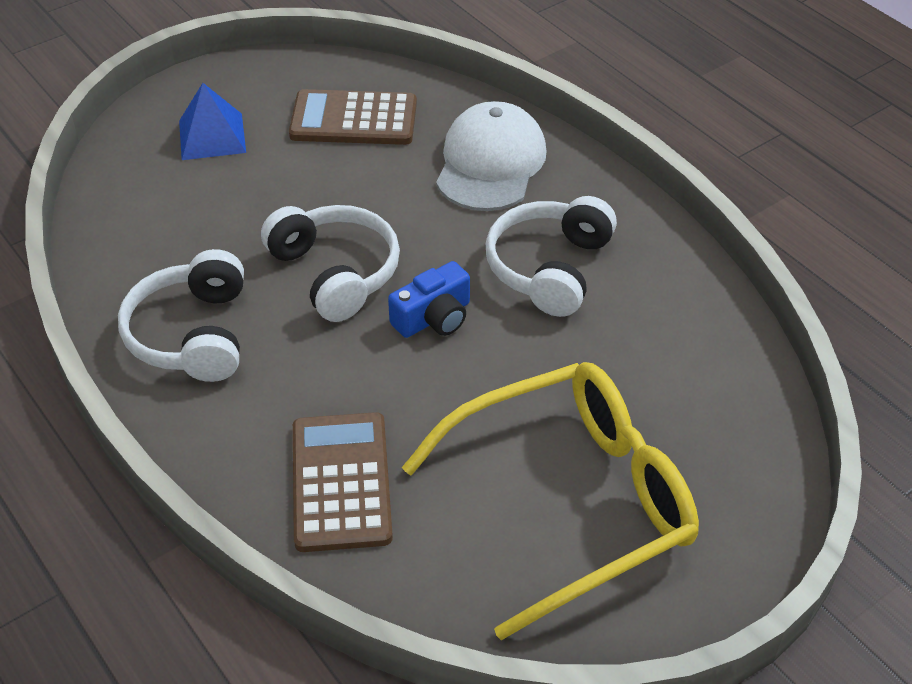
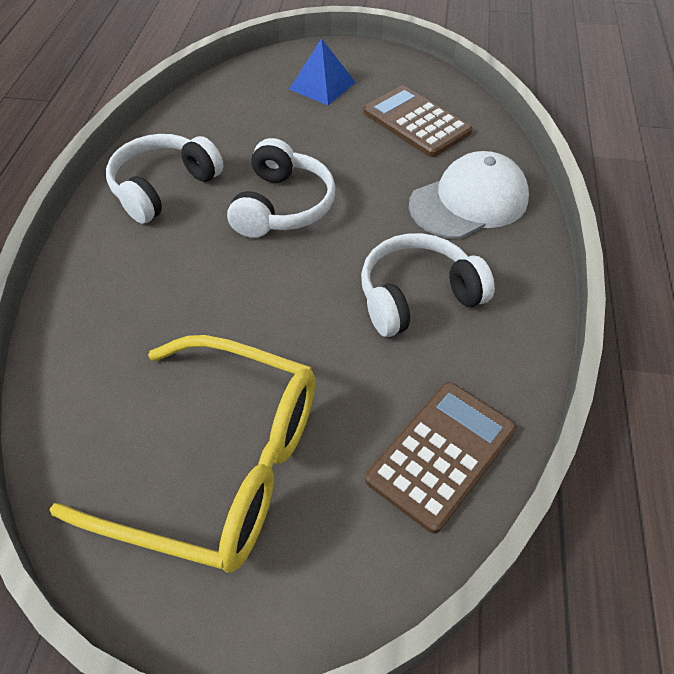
camera: 45 degrees right, 5 degrees up
brown calculator [293,412,393,552] -> brown calculator moved to [365,382,516,534]
blue camera [388,261,470,338] -> none

